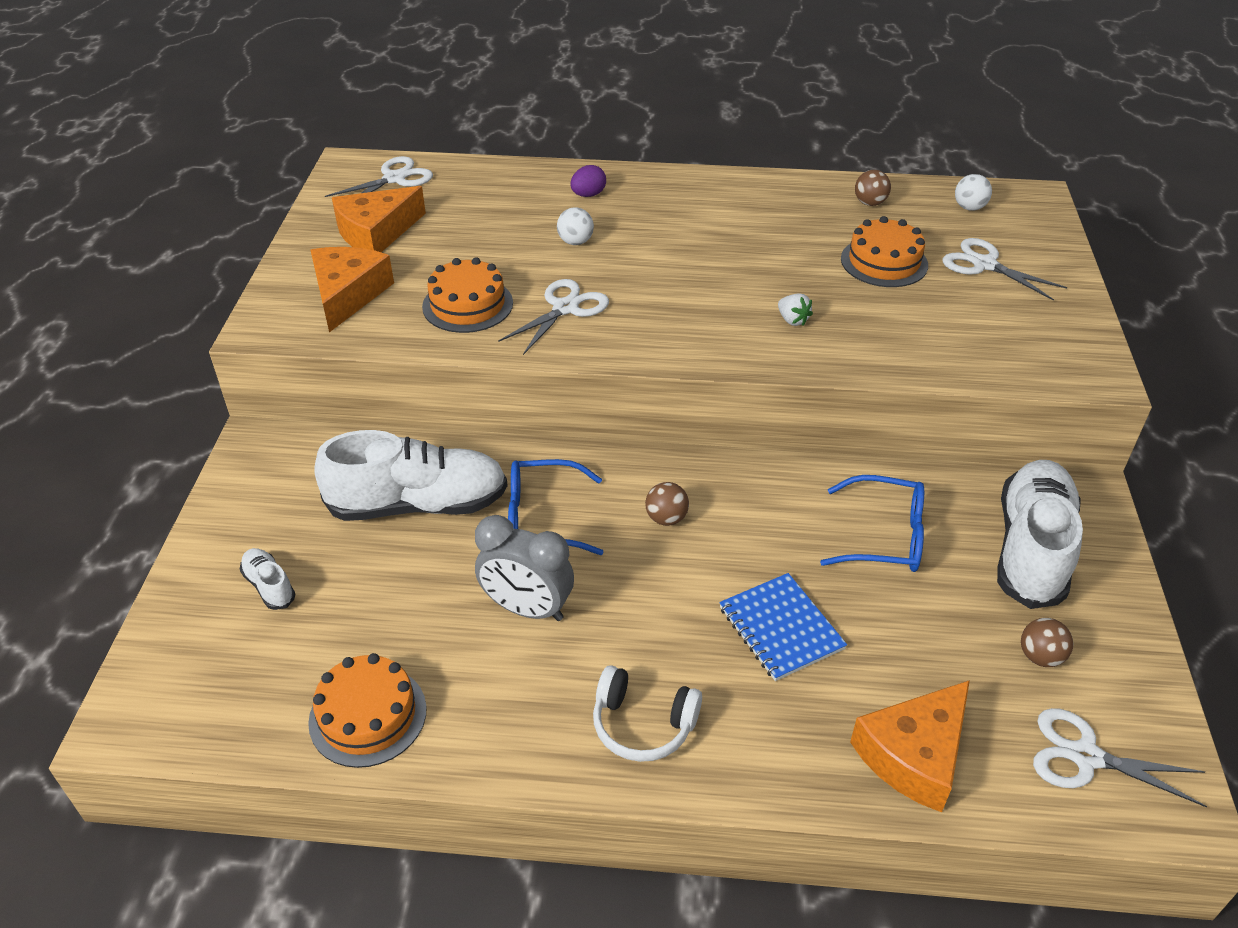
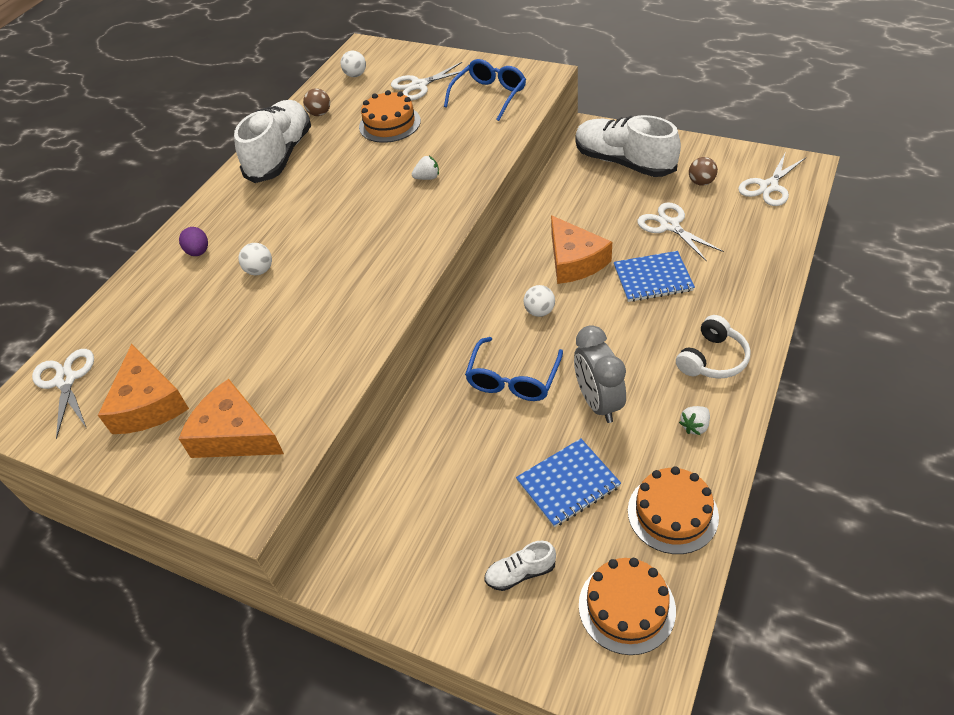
camera: 65 degrees left, 5 degrees up
white shoe [314,430,508,521] -> white shoe moved to [234,100,311,183]
orange cake [422,257,513,333] -> orange cake moved to [579,558,676,655]
grey clock [475,515,574,621] -> grey clock turned 120 degrees clockwise [574,325,626,423]
white scissors [498,279,609,355] -> white scissors moved to [637,202,724,262]
brown ball [645,482,689,526] -> white ball [523,285,555,317]
blue glasses [820,475,924,572] -> blue glasses moved to [444,59,526,121]
orange cheese [850,680,970,812] -> orange cheese moved to [551,215,612,284]
none -> blue notebook [516,438,621,527]
none -> white strawberry [679,406,710,435]

